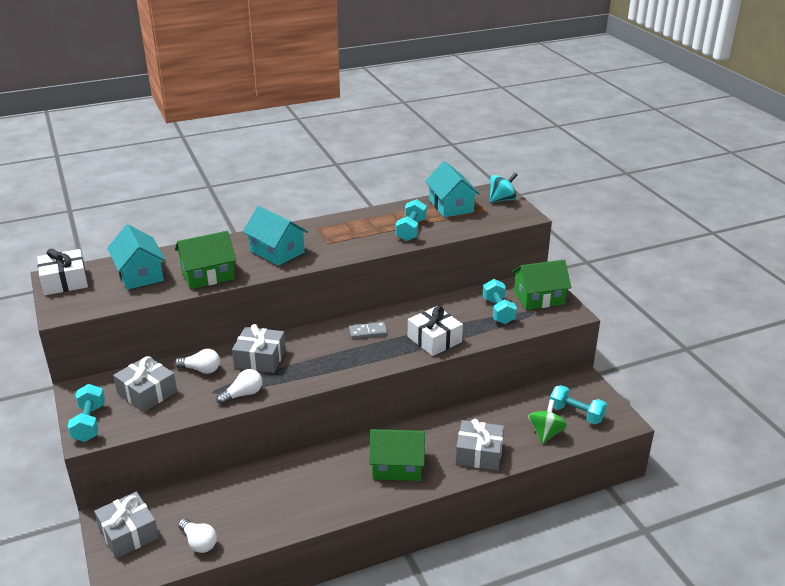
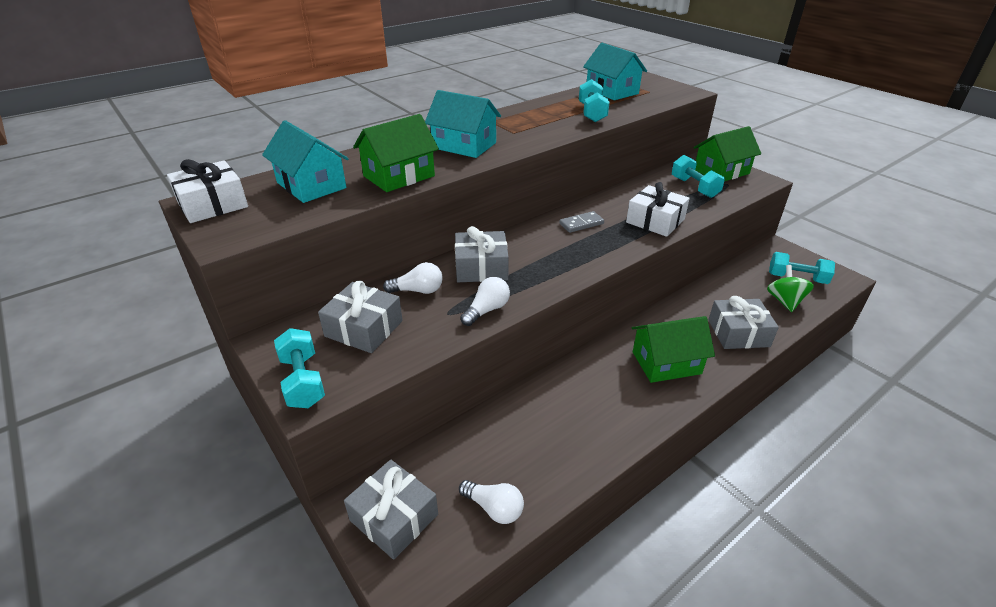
camera: 15 degrees left, 5 degrees up
turquoise spinning top [489,173,518,203] -> none

